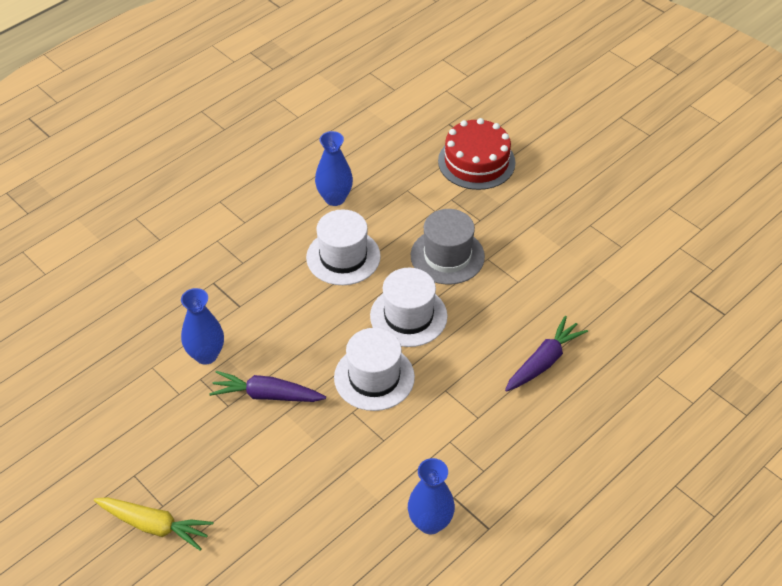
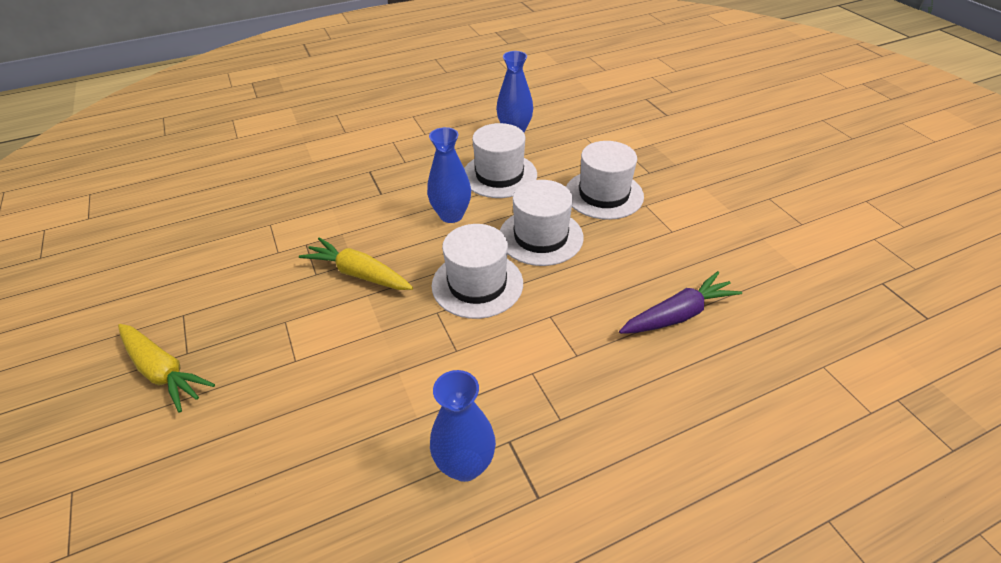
camera: 20 degrees right, 5 degrees down
blue vase [181,288,224,365] -> blue vase moved to [427,127,471,223]
purple carrot [209,371,326,402] -> yellow carrot [299,237,413,290]
grey hat [411,209,485,285] -> white hat [566,141,644,220]
red cake [438,118,516,190] -> none

